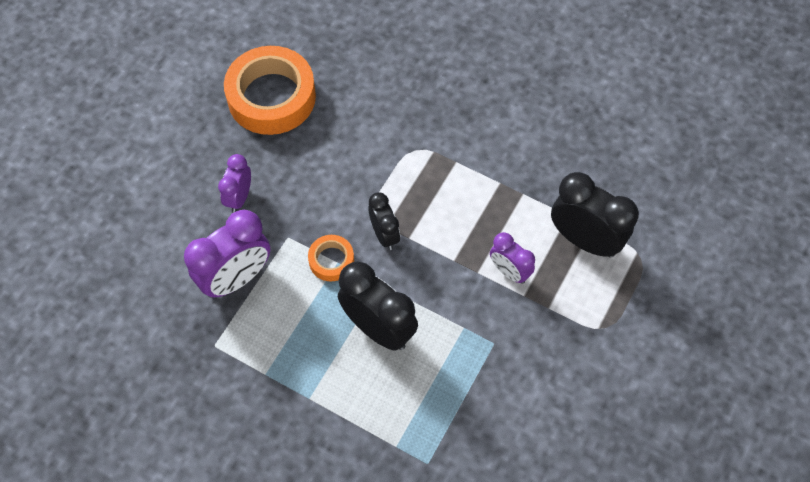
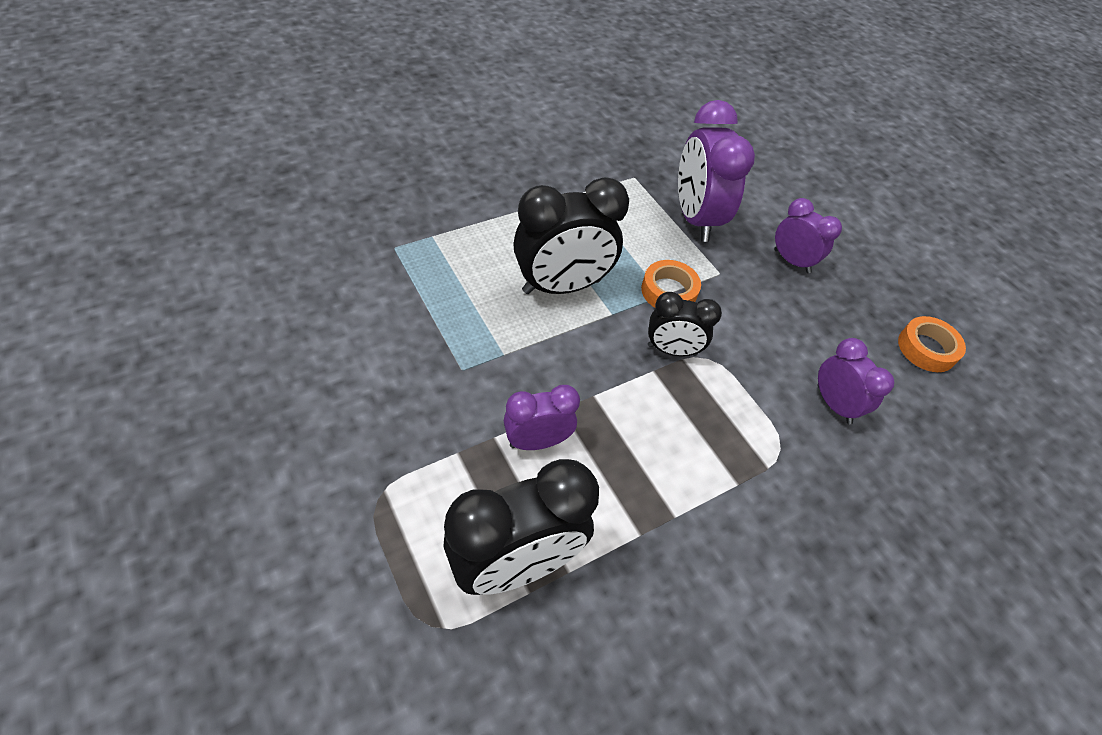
camera: 115 degrees right, 10 degrees down
orange tape [224,46,316,135] -> orange tape [898,316,966,372], size x0.47
none -> purple clock [817,338,895,424]

